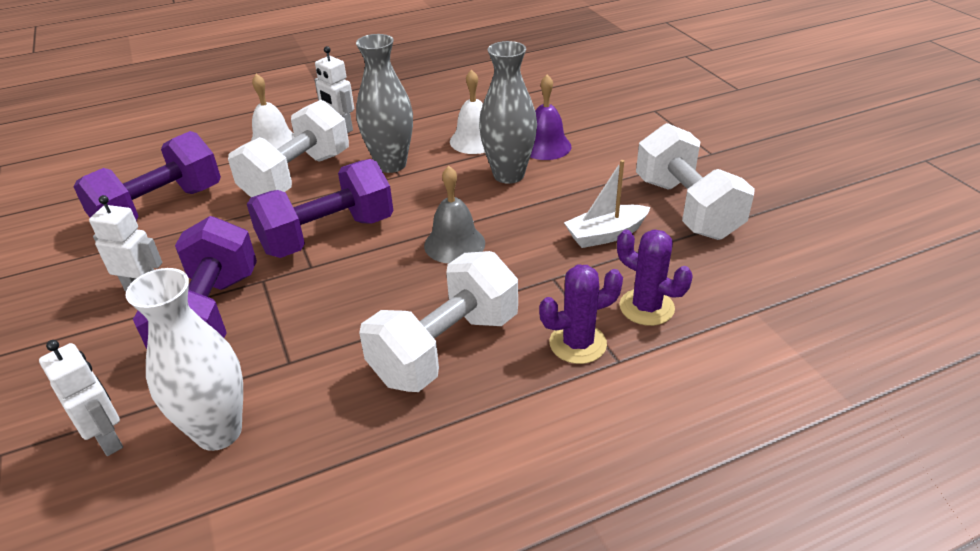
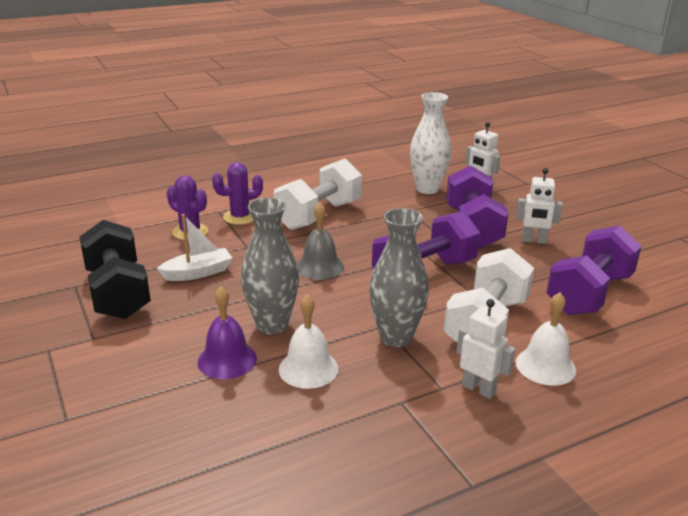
camera: 175 degrees right, 10 degrees down
white dumbbell [636,123,755,240] -> black dumbbell [79,220,151,319]

